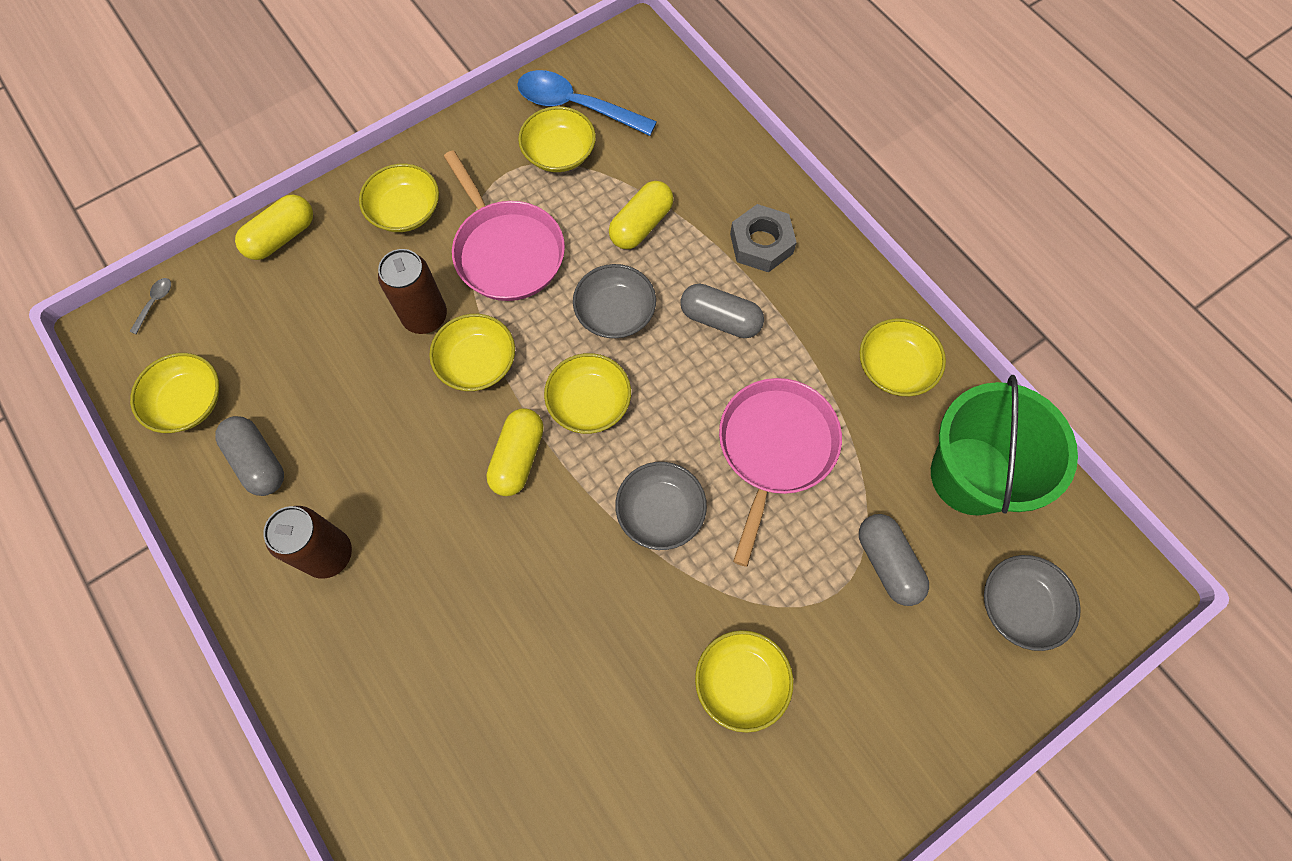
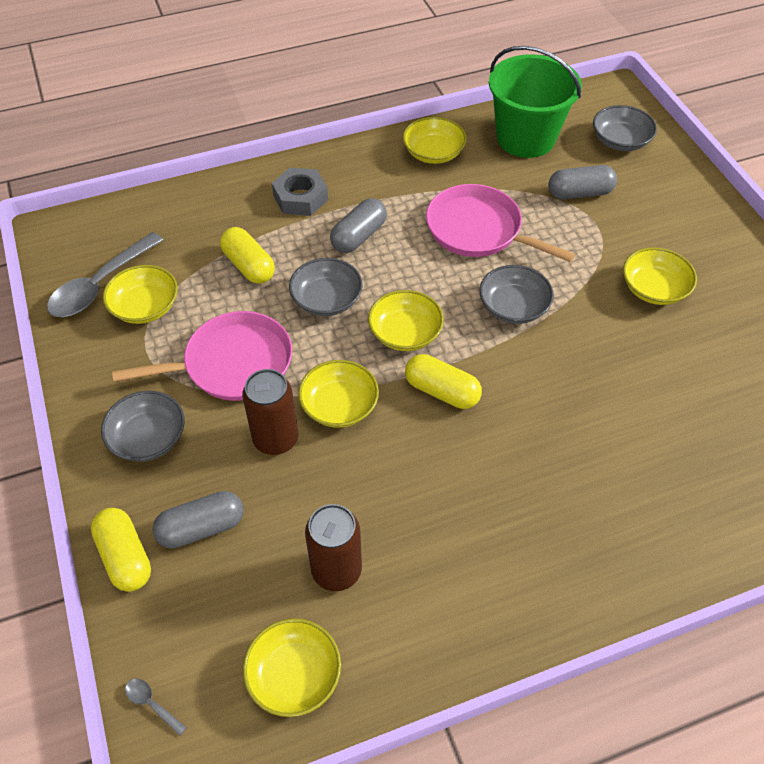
camera: 75 degrees left, 15 degrees down
grey capsule [215,416,284,496] -> grey capsule moved to [152,491,244,549]
brown can [263,506,352,579] -> brown can moved to [305,504,362,591]
yellow bowl [359,164,439,232] -> grey bowl [101,391,184,462]
blue spoon [517,70,657,136] -> grey spoon [47,232,163,317]

